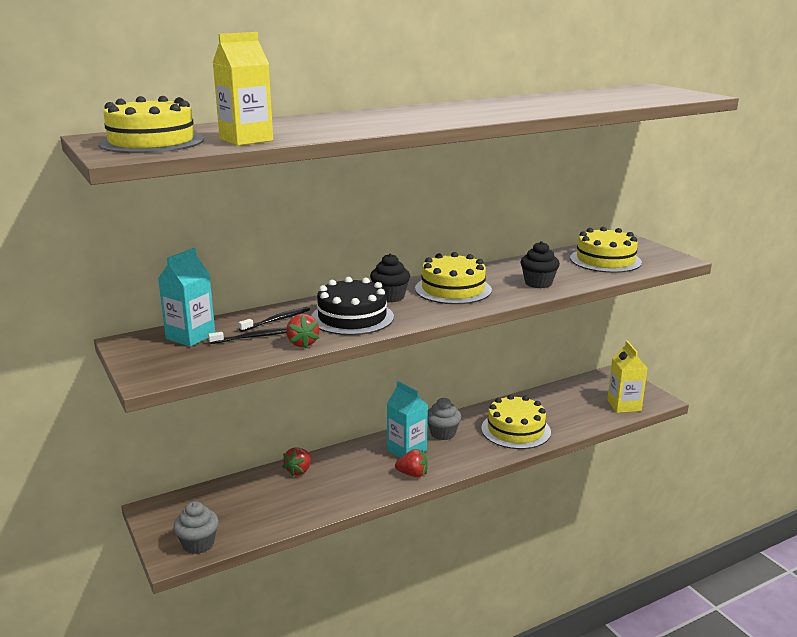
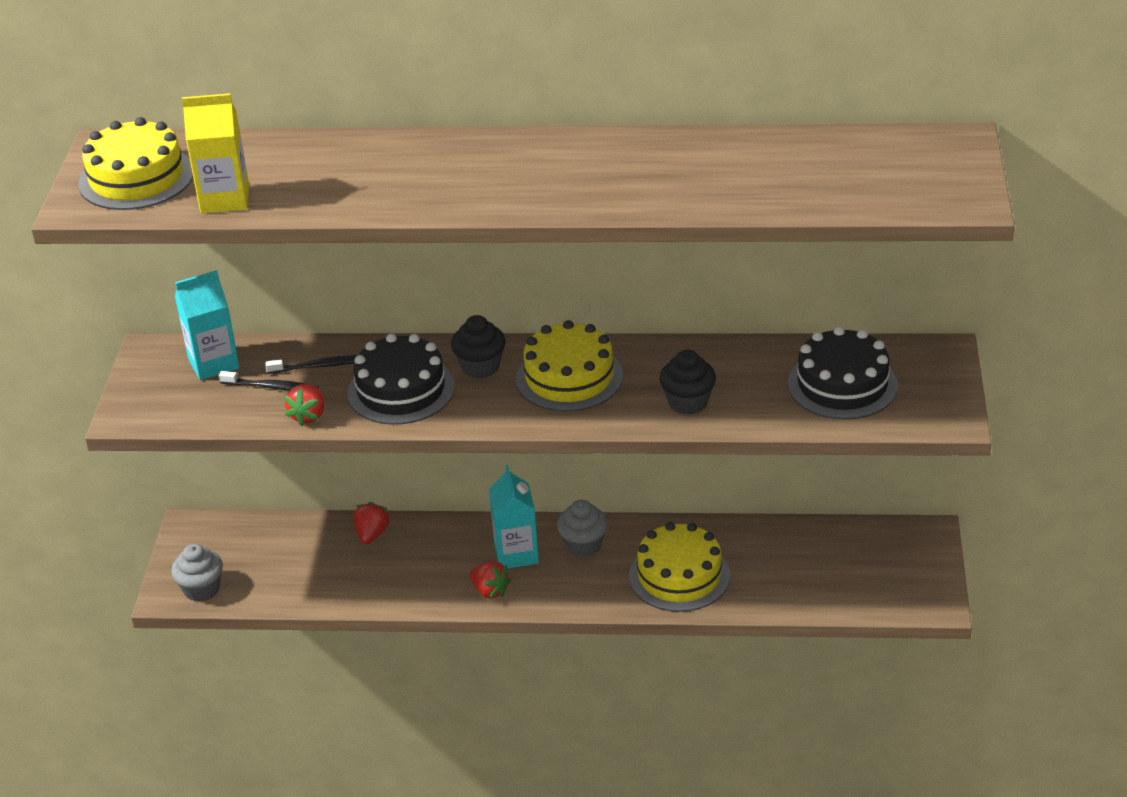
camera: 35 degrees right, 15 degrees up
red strawberry [282,447,311,477] -> red strawberry turned 135 degrees clockwise [354,502,390,544]
yellow cake [570,227,642,273] -> black cake [788,327,898,420]
yellow carton [607,340,647,413] -> none

